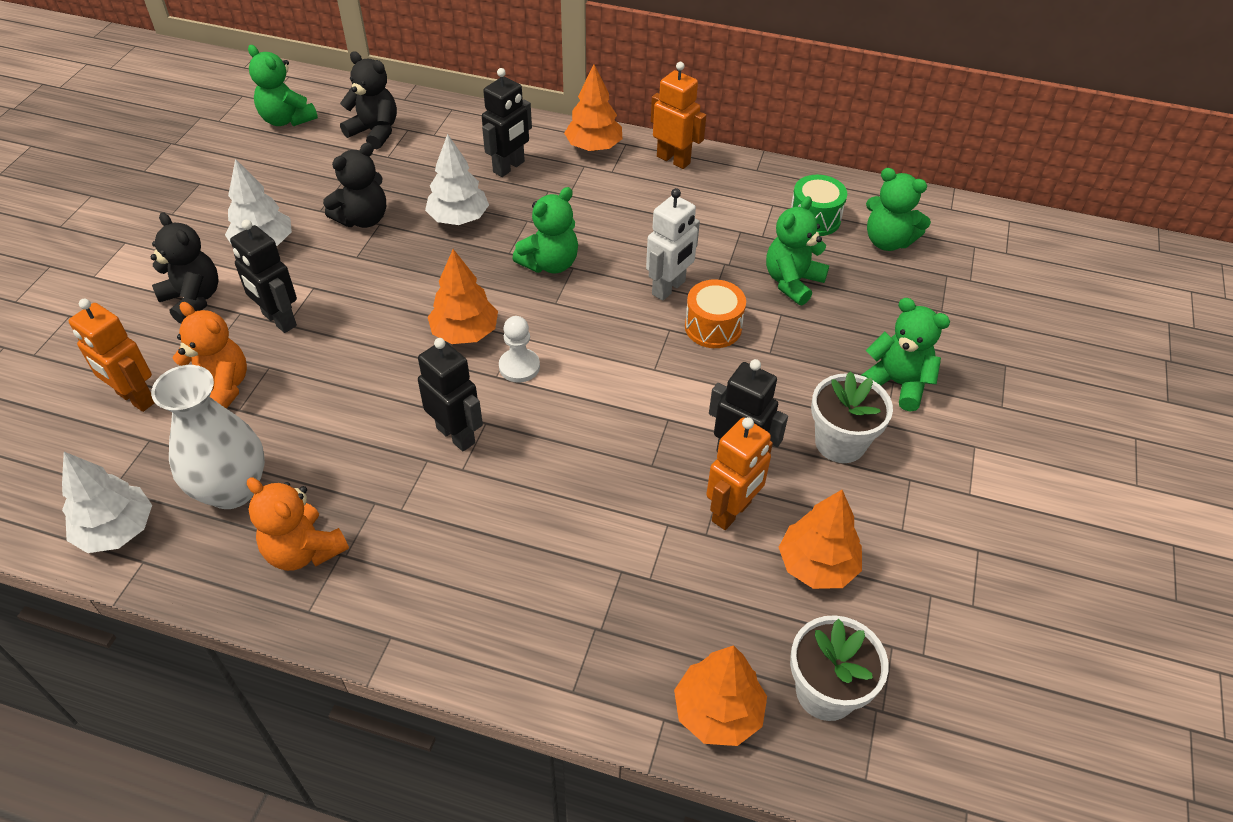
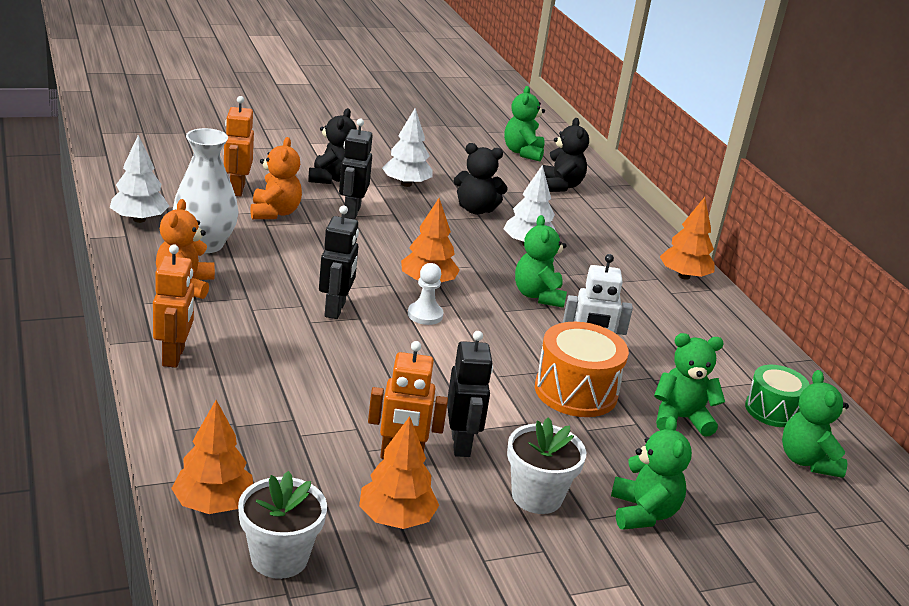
camera: 50 degrees right, 20 degrees down
black robot [482,68,532,177] -> none
green teddy bear [512,187,578,273] -> green teddy bear turned 75 degrees clockwise [515,215,567,308]
orange robot [651,62,706,169] -> orange robot moved to [153,244,194,368]
orange drum [685,280,746,348] -> orange drum [535,322,629,417], size x1.51

